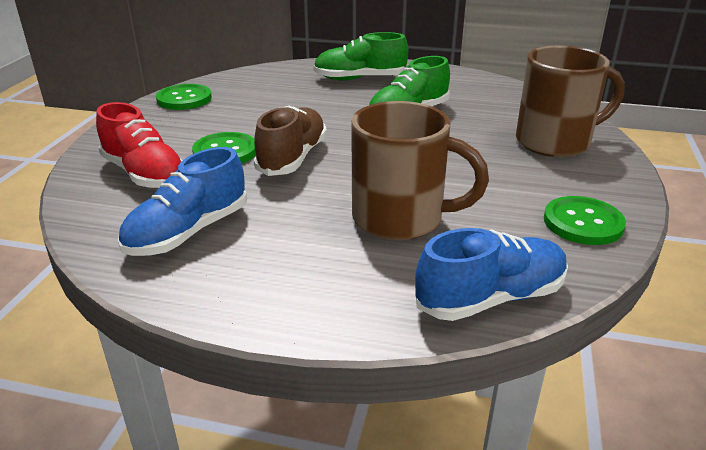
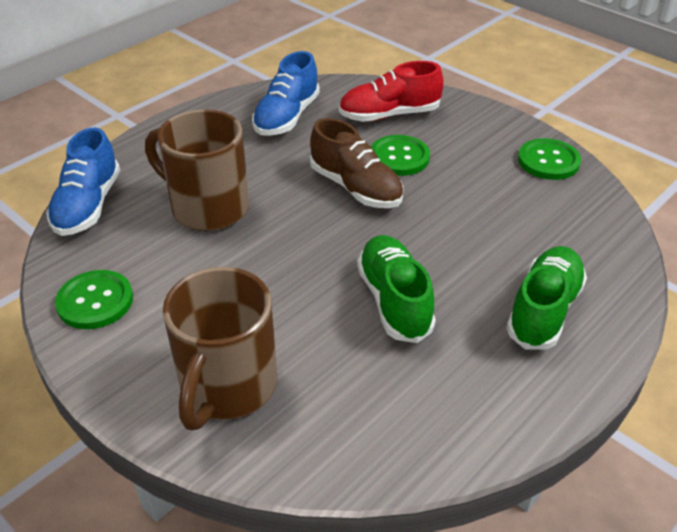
camera: 120 degrees right, 10 degrees up
blue shoe [118,147,247,256] -> blue shoe turned 135 degrees counterclockwise [252,51,320,136]
brown mug [351,101,489,241] -> brown mug turned 75 degrees clockwise [145,109,249,231]

